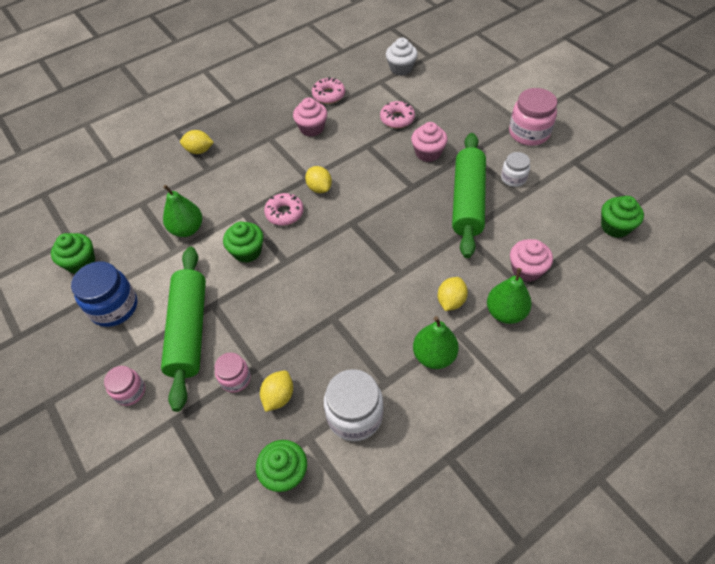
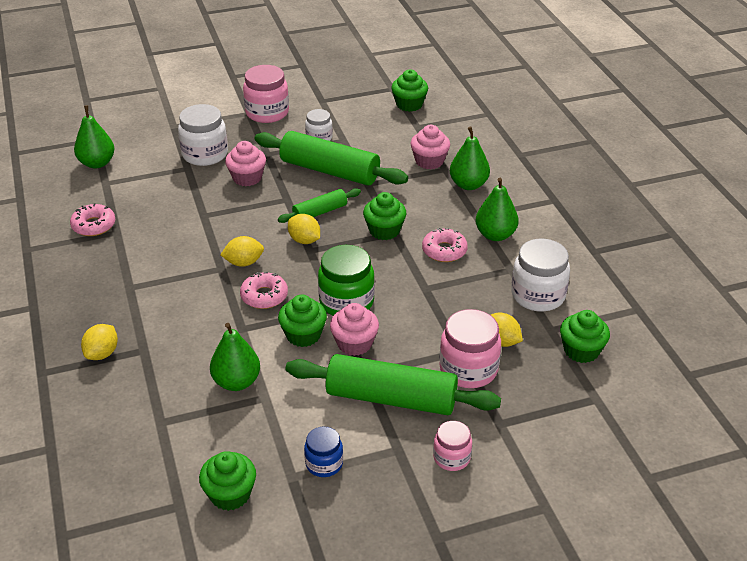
camera: 75 degrees left, 15 degrees down
blue jar [71,261,138,327] -> blue jar [304,426,343,477], size x0.59
pink jar [214,352,251,393] -> pink jar [439,309,501,388], size x1.70
pink cupcake [293,98,327,137] -> pink cupcake moved to [330,303,379,356]
pink donut [380,101,415,128] -> pink donut moved to [422,228,468,262]
white cupcake [386,38,418,75] -> green pear [74,105,115,169]
yellow lemon [438,277,468,311] -> yellow lemon moved to [288,214,320,244]
none -> white jar [178,104,228,166]
none -> green rolling pin [278,188,361,223]
none -> green jar [318,245,375,316]
none -> green cupcake [363,192,406,240]

